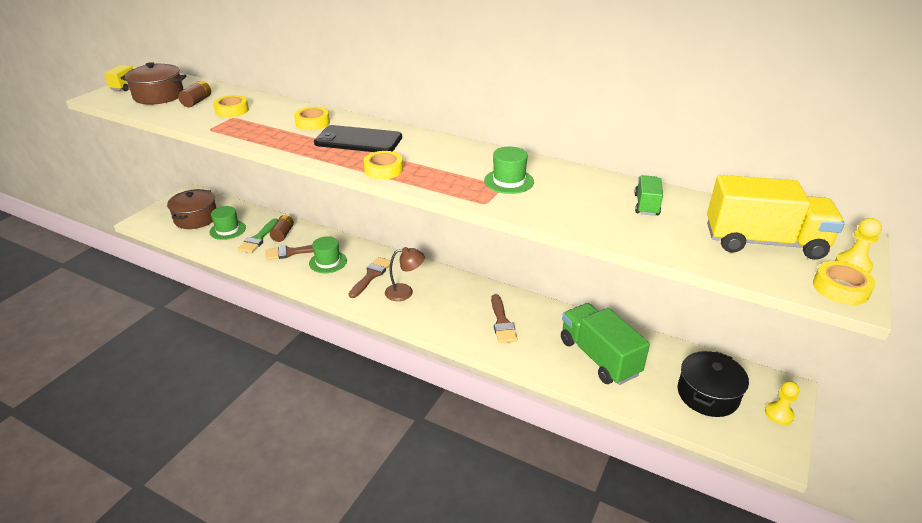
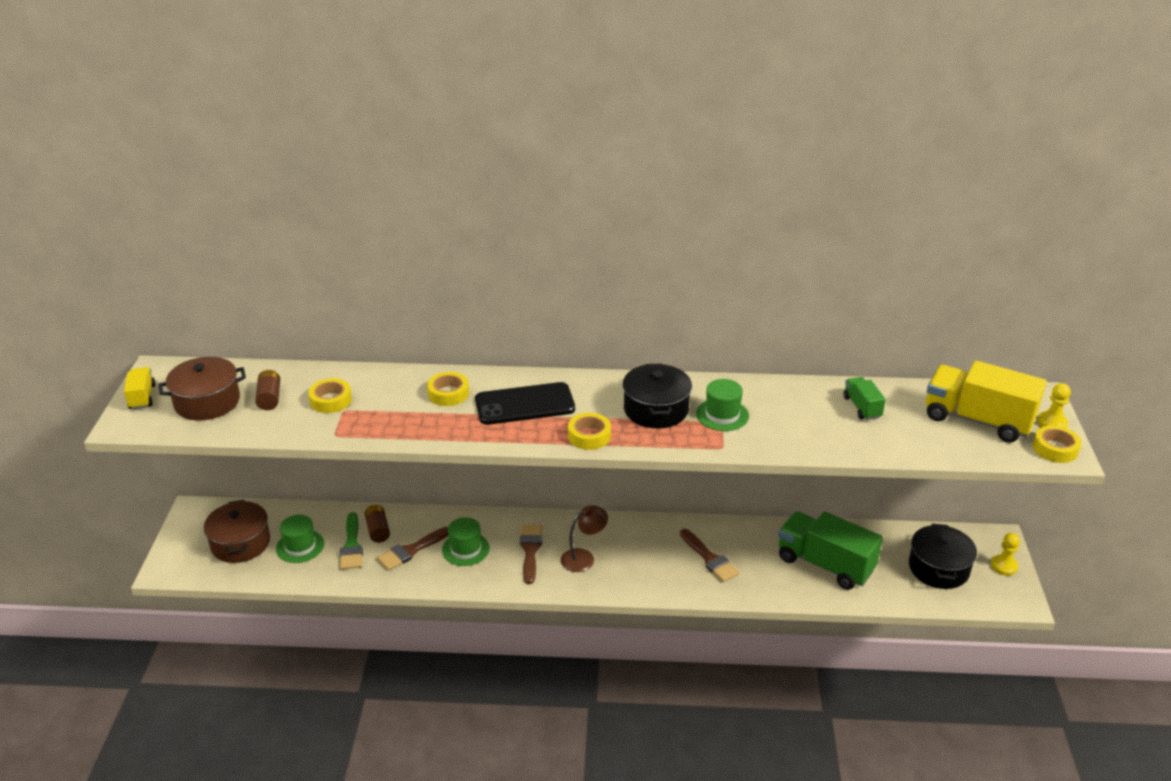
camera: 25 degrees left, 0 degrees up
yellow truck [707,175,845,260] -> yellow truck turned 135 degrees counterclockwise [926,361,1047,443]
none -> black pot [623,364,692,428]

